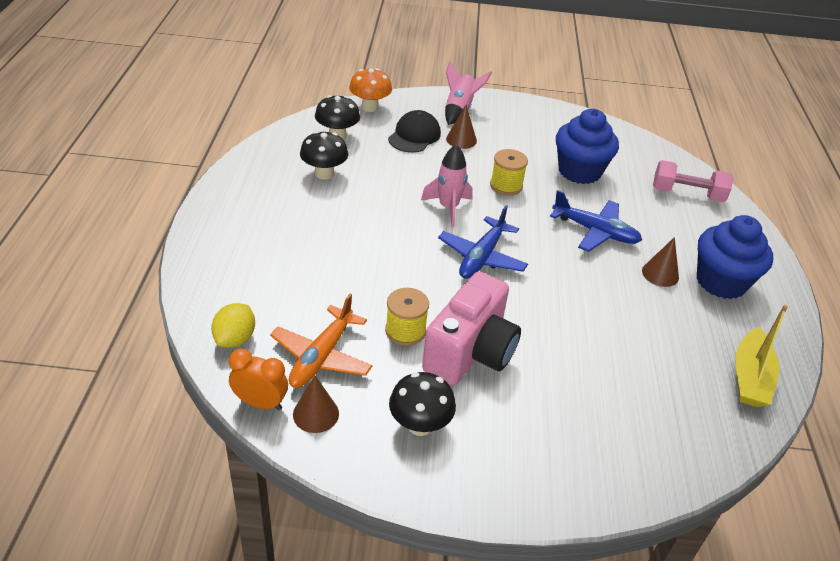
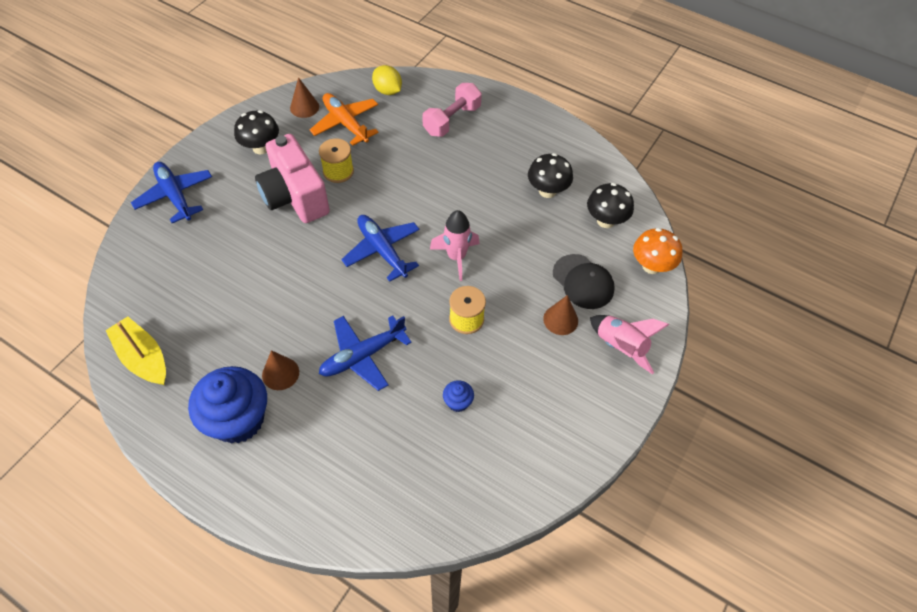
camera: 120 degrees right, 15 degrees up
orange clock [229,349,288,410] -> none
blue cupcake [556,109,619,184] -> blue cupcake [443,380,474,412], size x0.43
pink dumbbell [653,160,733,202] -> pink dumbbell moved to [422,83,482,137]
none -> blue plane [131,162,212,223]

